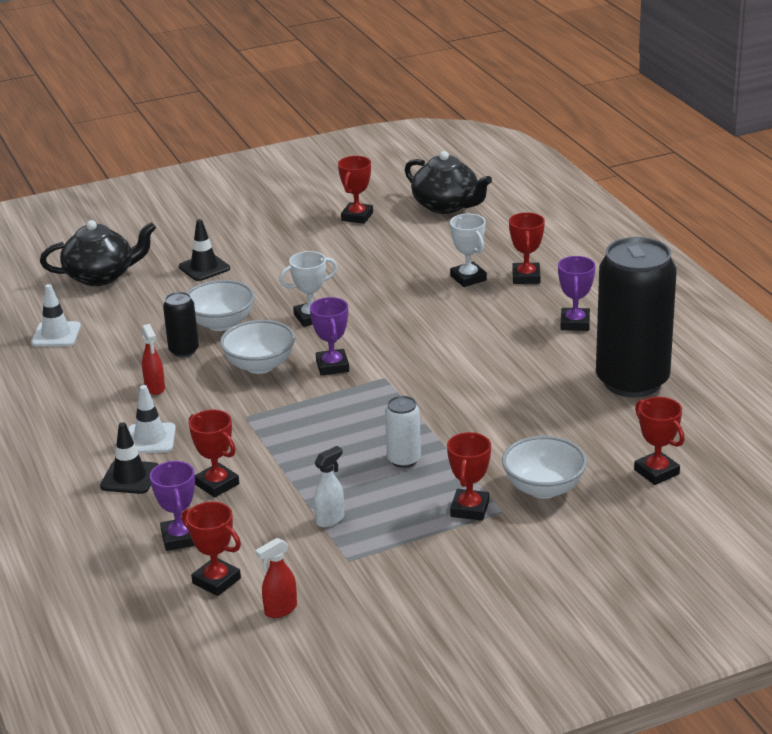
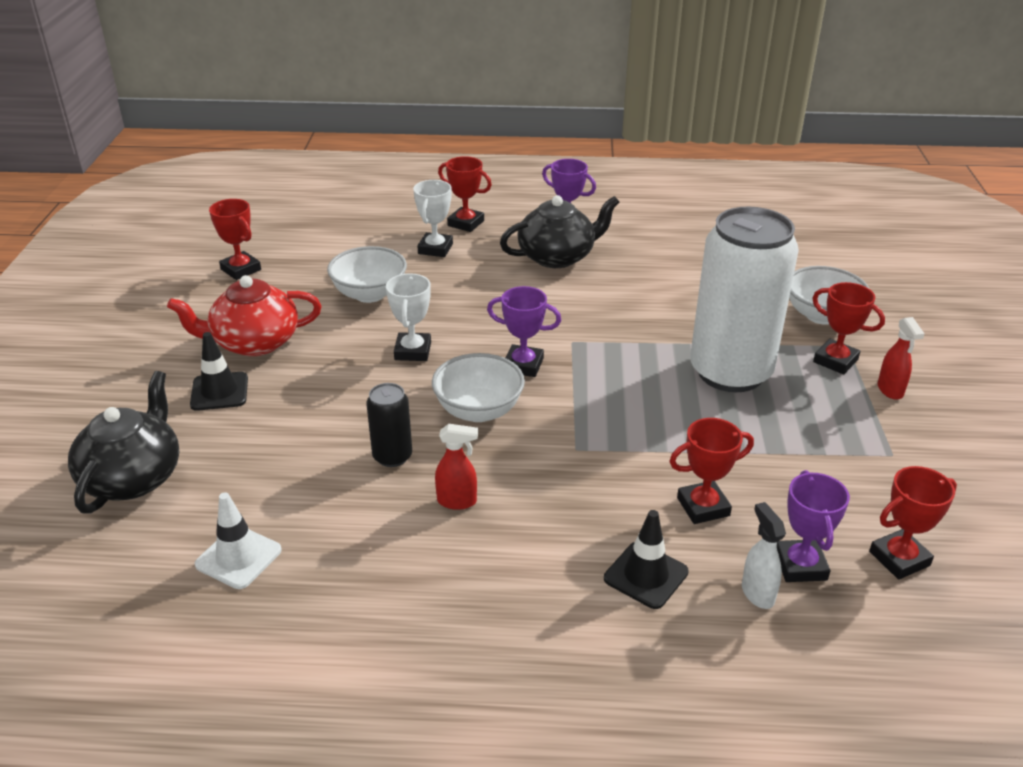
camera: 65 degrees left, 5 degrees up
white traffic cone [128,385,176,453] -> none
purple trophy [150,461,195,551] -> purple trophy turned 75 degrees clockwise [777,470,850,582]
white bowl [186,280,255,331] -> white bowl moved to [327,246,407,303]
red spray bottle [255,538,297,618] -> red spray bottle moved to [878,317,924,400]
white spray bottle [314,446,344,527] -> white spray bottle moved to [742,502,786,609]
white can [385,396,421,468] -> white can [690,207,799,392], size x2.31
black teapot [405,151,492,214] -> black teapot moved to [500,195,619,268]
white trophy [450,214,487,287] -> white trophy turned 75 degrees counterclockwise [413,180,453,257]
black can [596,237,677,397] -> none
red trophy [634,397,685,485] -> none
none -> red teapot [167,275,322,356]

